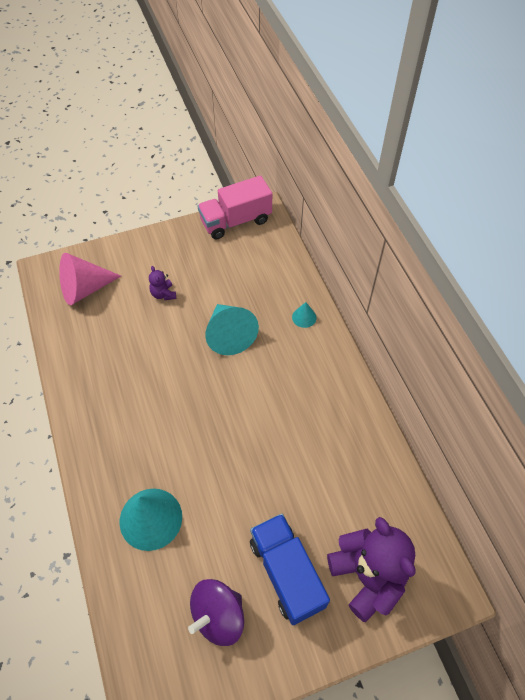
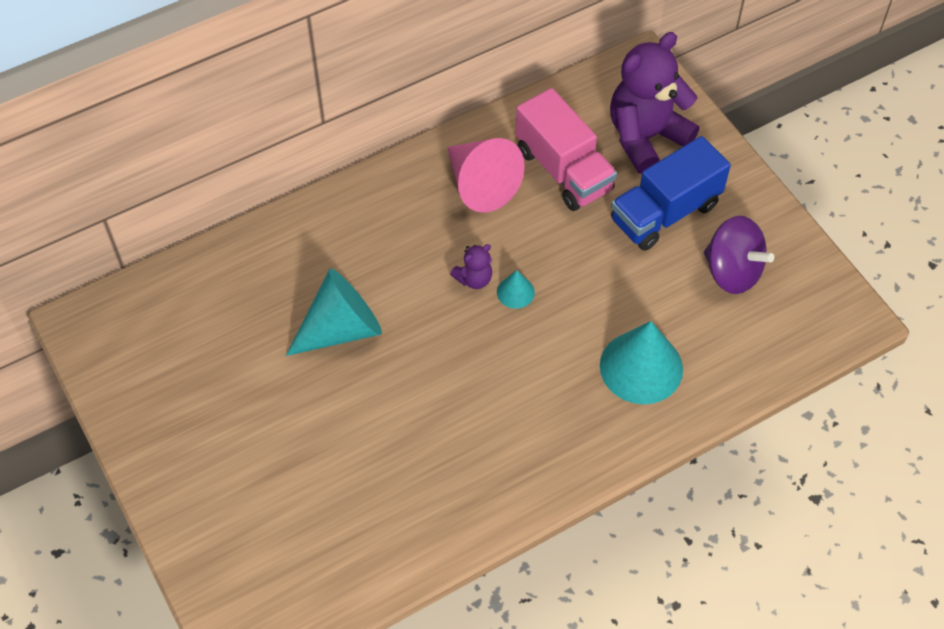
camera: 100 degrees left, 0 degrees up
pink cone [59,253,121,305] -> pink cone moved to [447,138,525,213]
purple teddy bear [149,266,176,300] -> purple teddy bear moved to [450,244,492,289]
pink truck [198,175,272,240] -> pink truck moved to [516,88,617,211]
turquoise cone [292,302,317,328] -> turquoise cone moved to [497,270,535,309]

